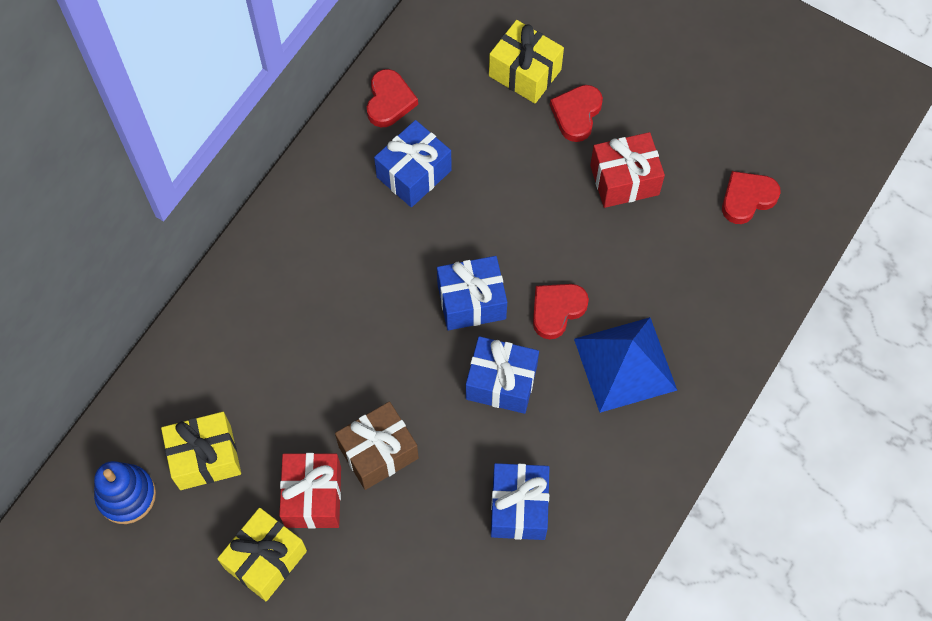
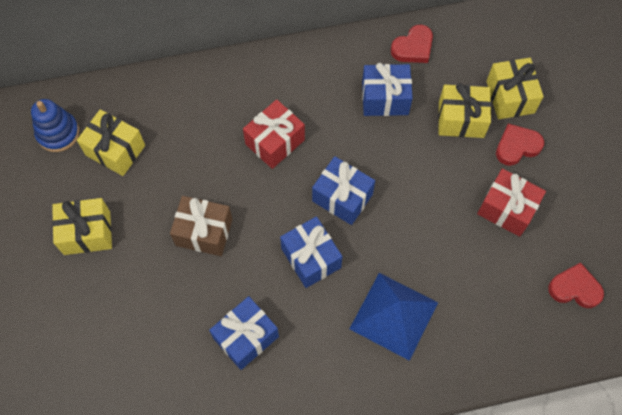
camera: 45 degrees right, 0 degrees up
red gift [279,453,341,529] -> red gift moved to [243,99,305,169]
red heart [533,284,589,339] -> none
none -> yellow gift [438,83,491,138]

